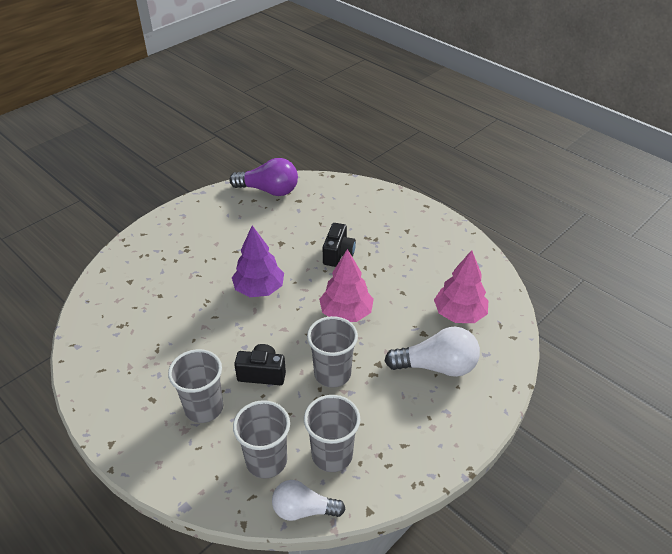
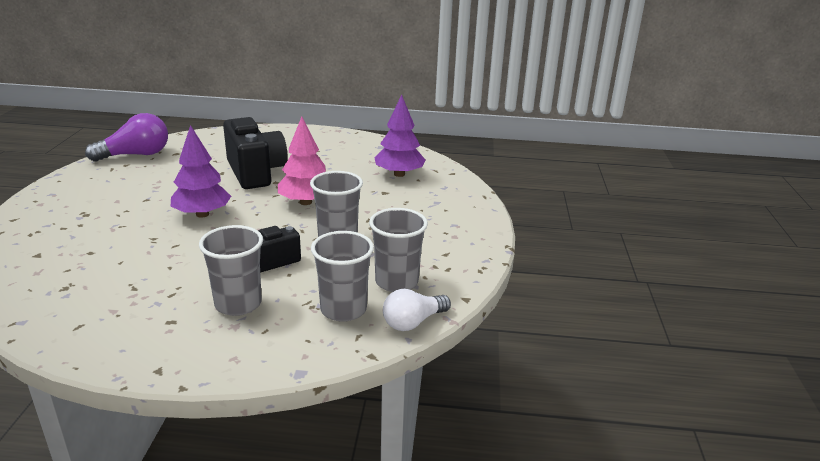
camera: 40 degrees left, 15 degrees down
black camera [323,223,356,267] -> black camera [223,117,288,189], size x1.79
white light bulb [384,327,480,377] -> none
pink tree [434,250,488,323] -> purple tree [375,95,425,177]

